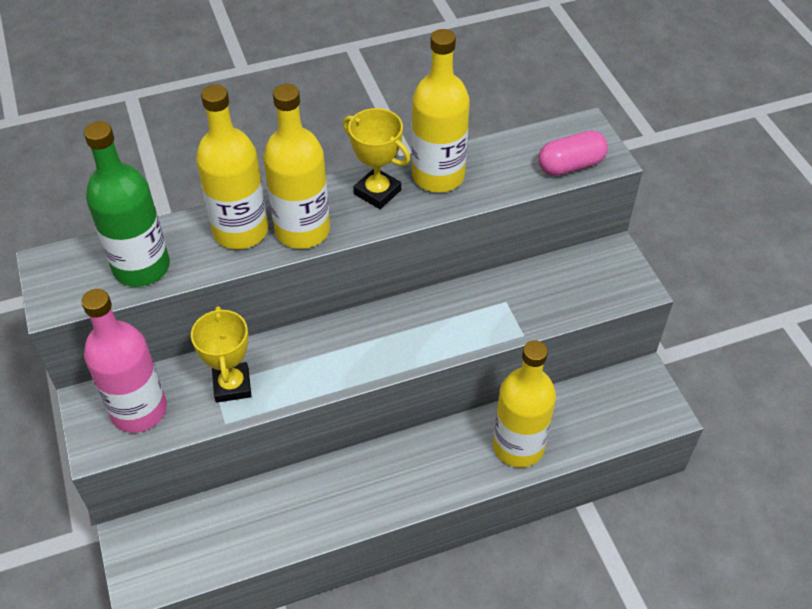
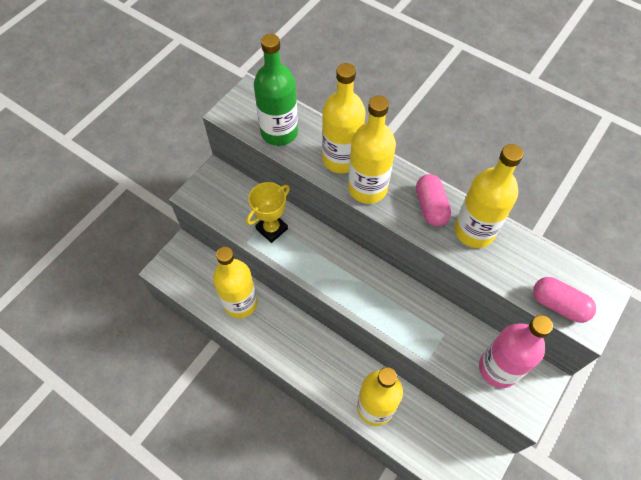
camera: 55 degrees right, 10 degrees up
pink bottle [82,289,167,433] -> pink bottle moved to [479,315,553,388]
yellow trophy [343,108,410,209] -> pink capsule [416,174,451,226]
none -> yellow bottle [213,247,258,318]

